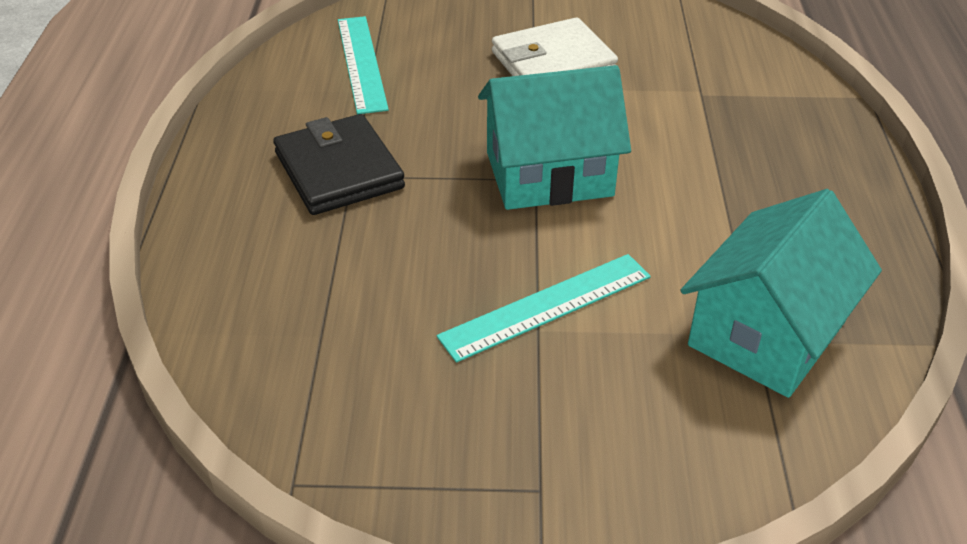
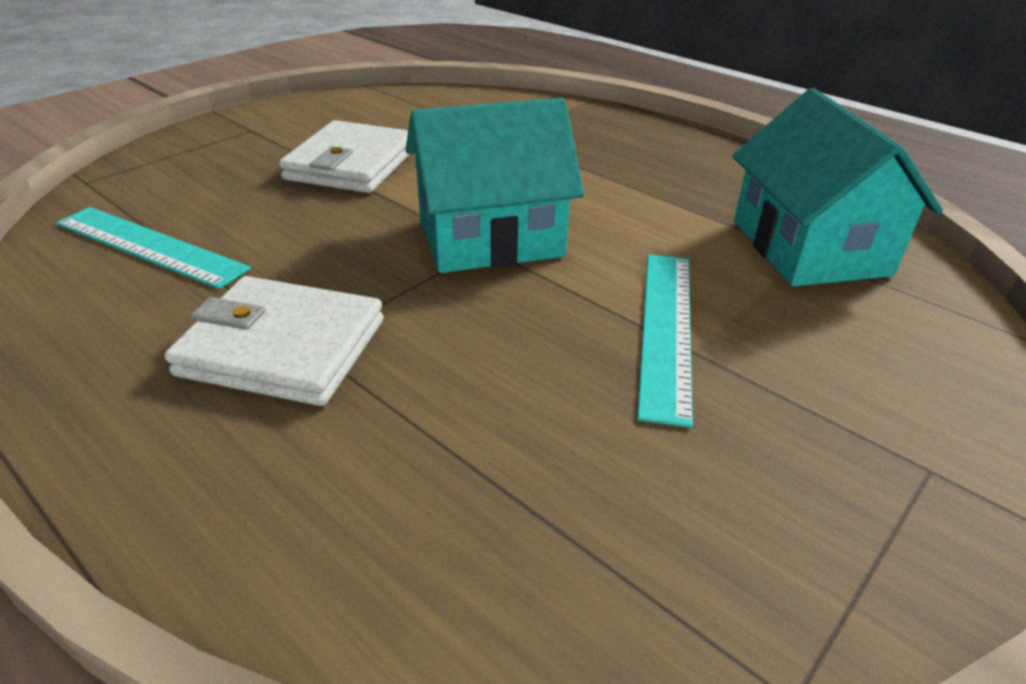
camera: 50 degrees left, 5 degrees down
black wallet [273,114,405,215] -> white wallet [164,276,384,406]
turquoise house [478,65,631,210] -> turquoise house turned 45 degrees clockwise [405,98,584,273]

